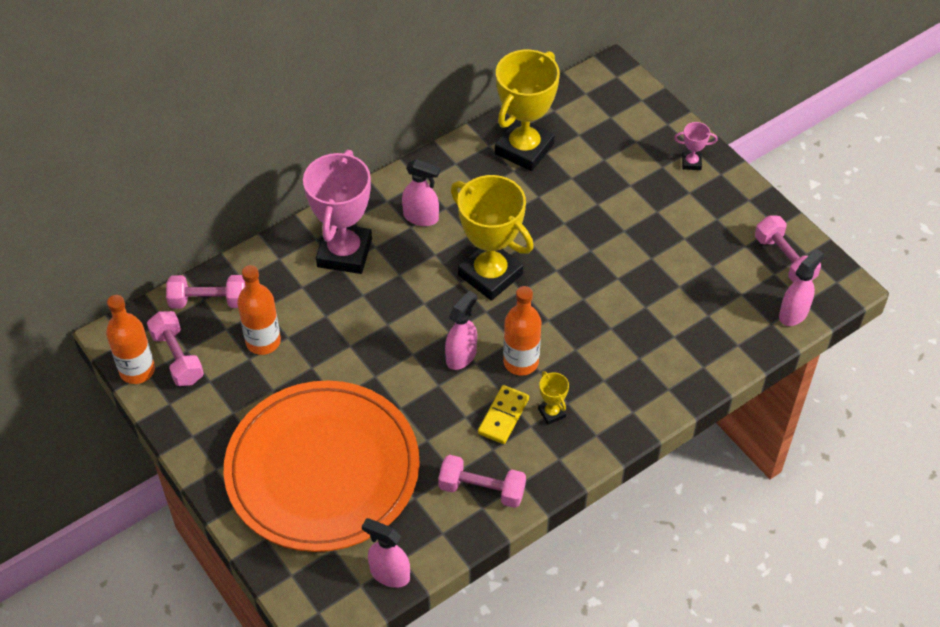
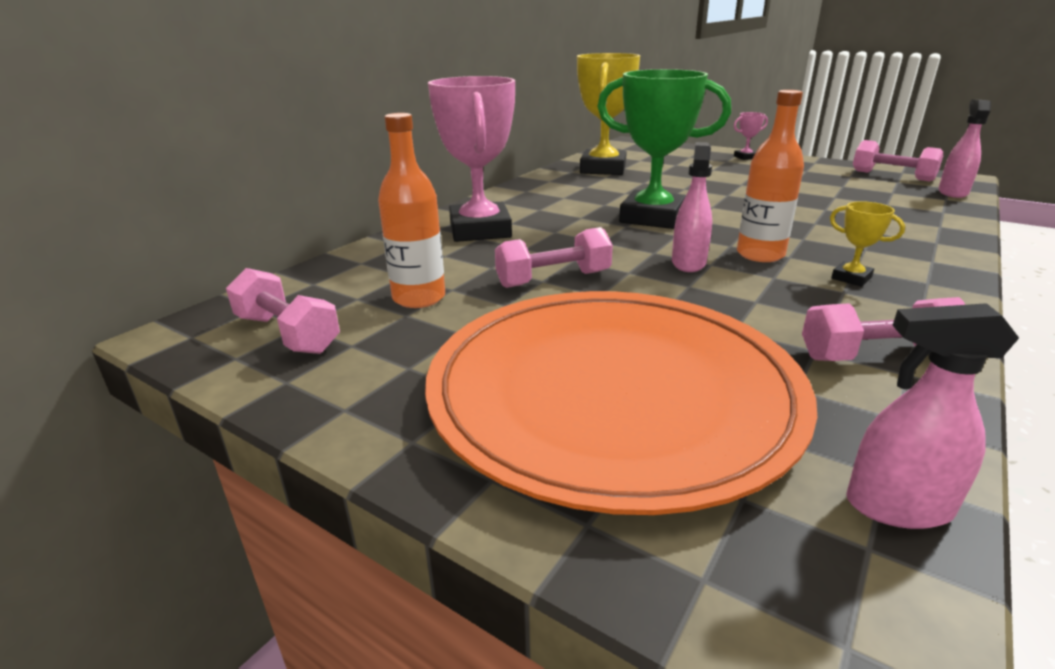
camera: 20 degrees left, 25 degrees down
orange bottle [106,295,155,384] -> none
pink dumbbell [166,275,245,308] -> pink dumbbell moved to [495,227,613,288]
pink spray bottle [402,159,440,226] -> none
yellow trophy [451,175,534,301] -> green trophy [597,69,731,229]
yellow domino [478,385,529,444] -> none

